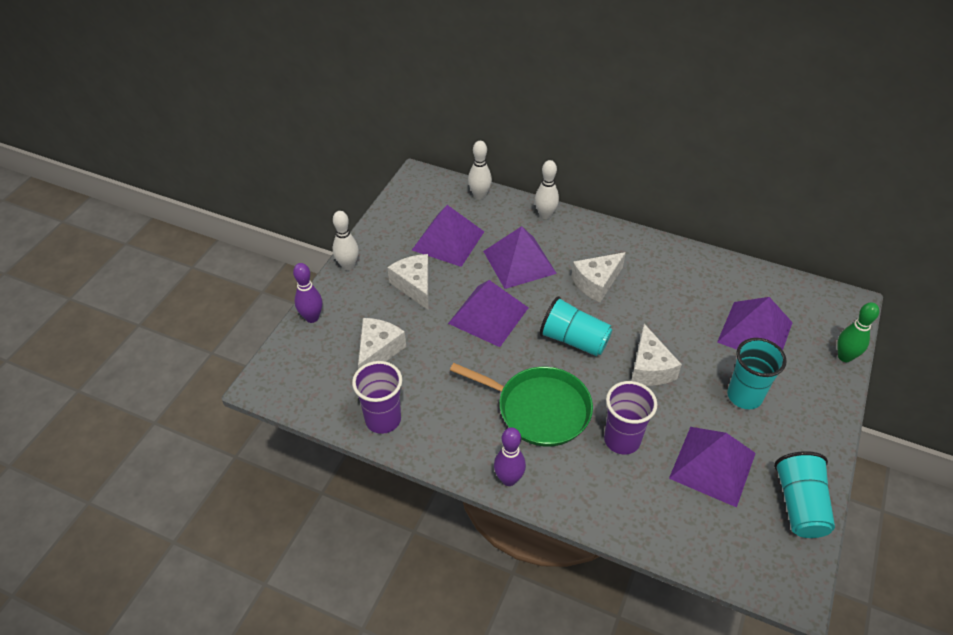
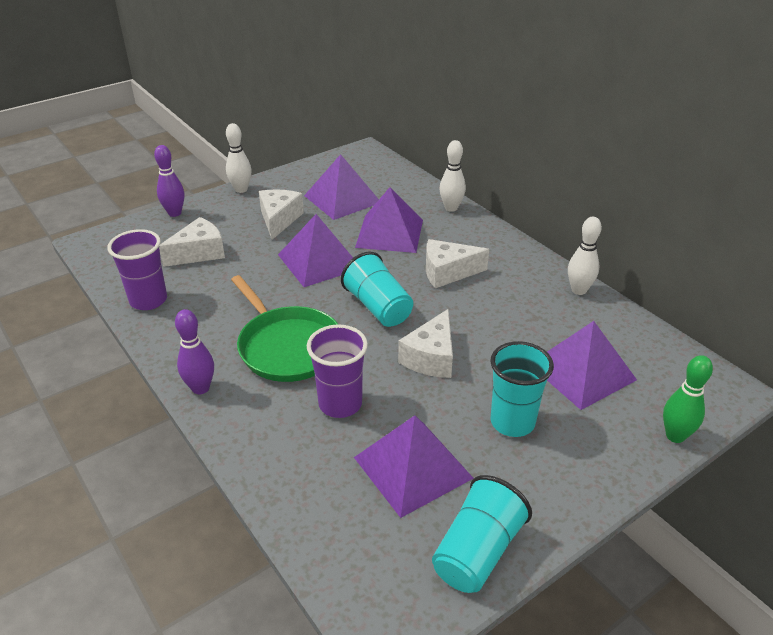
camera: 30 degrees right, 10 degrees down
white bowling pin [468,141,492,199] -> white bowling pin moved to [568,217,602,295]

